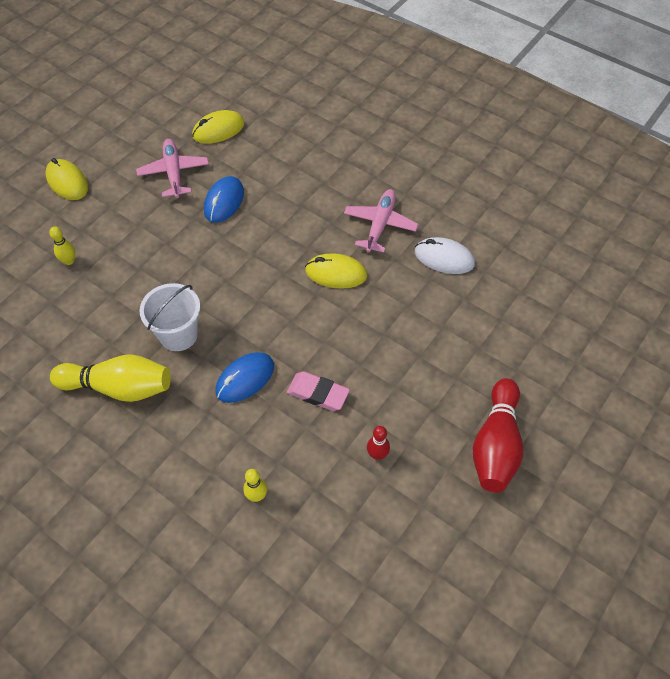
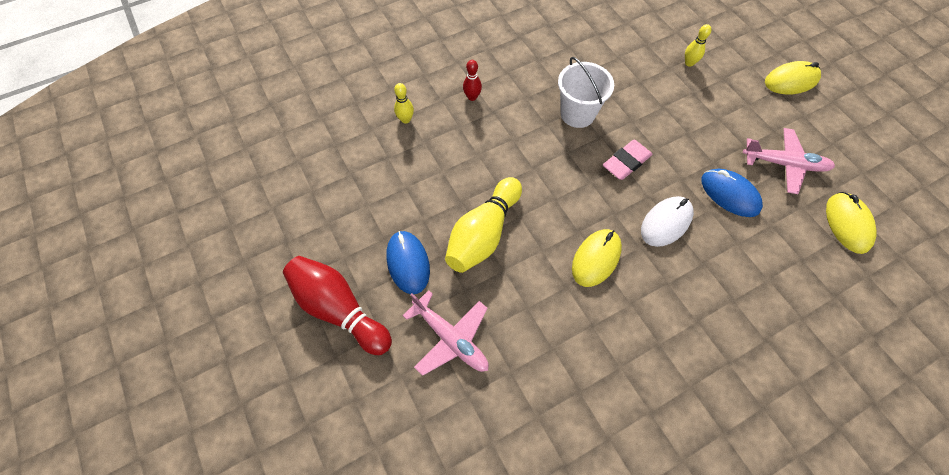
camera: 115 degrees right, 5 degrees up
yellow bowling pin [50,354,171,402] -> yellow bowling pin moved to [445,177,522,273]
blue mouse [215,352,274,403] -> blue mouse moved to [386,231,430,294]
pink eraser [287,371,350,411] -> pink eraser moved to [603,140,653,180]
pink plane [344,189,418,253] -> pink plane moved to [402,290,489,376]
red bowling pin [367,426,390,460] -> red bowling pin moved to [463,60,482,101]
white mouse [415,237,475,274] -> white mouse moved to [641,196,694,247]

